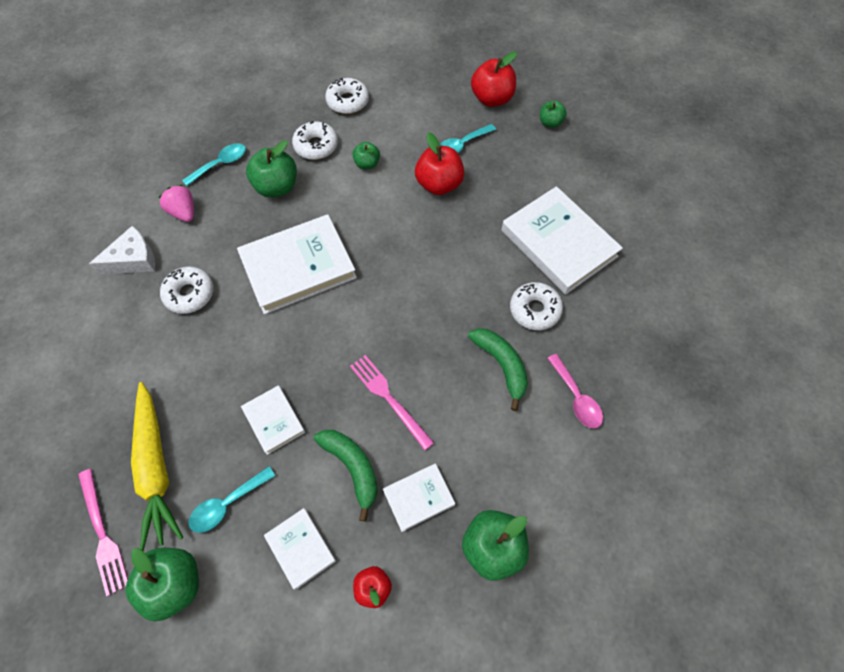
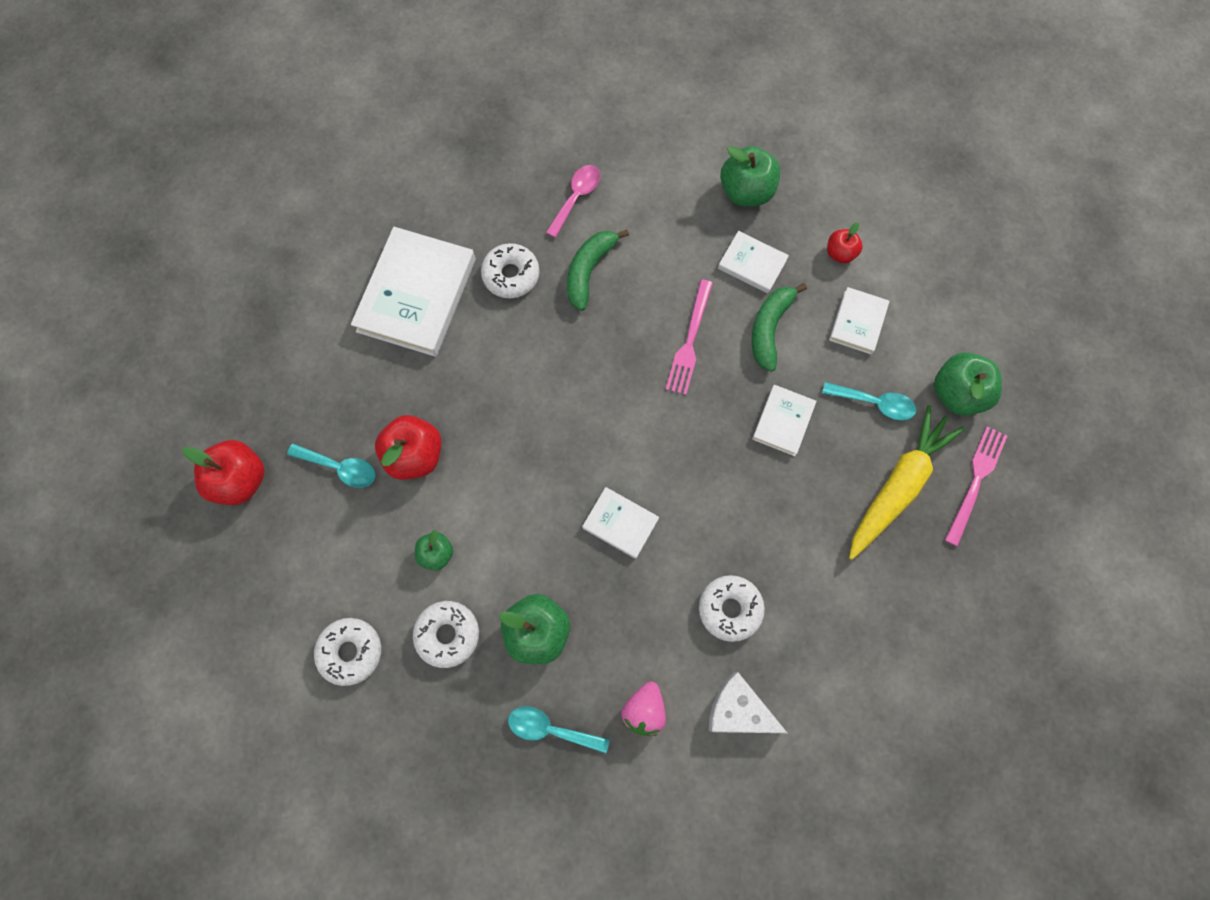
camera: 125 degrees left, 10 degrees up
white book [237,214,357,315] -> white book [582,487,659,559], size x0.51
green apple [540,101,567,128] -> none

